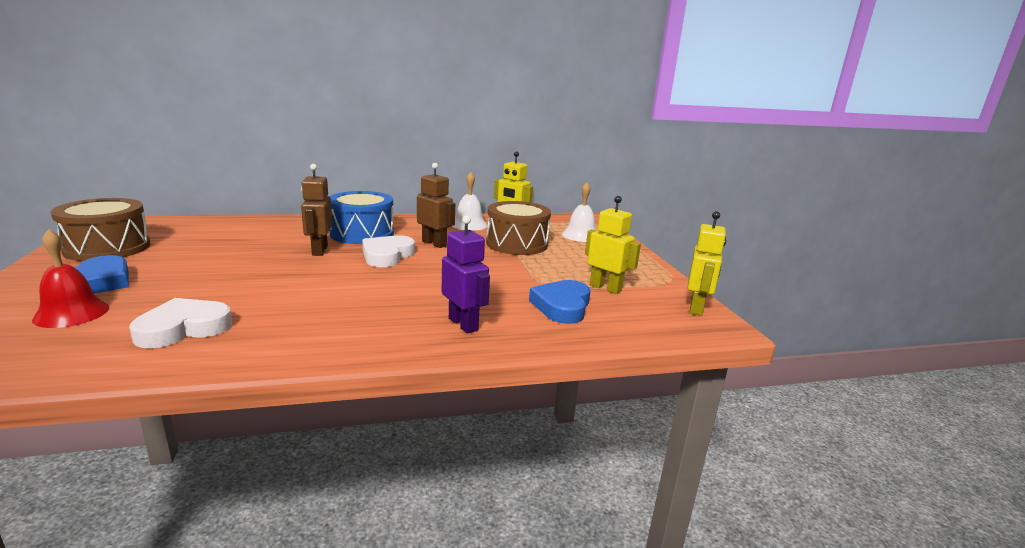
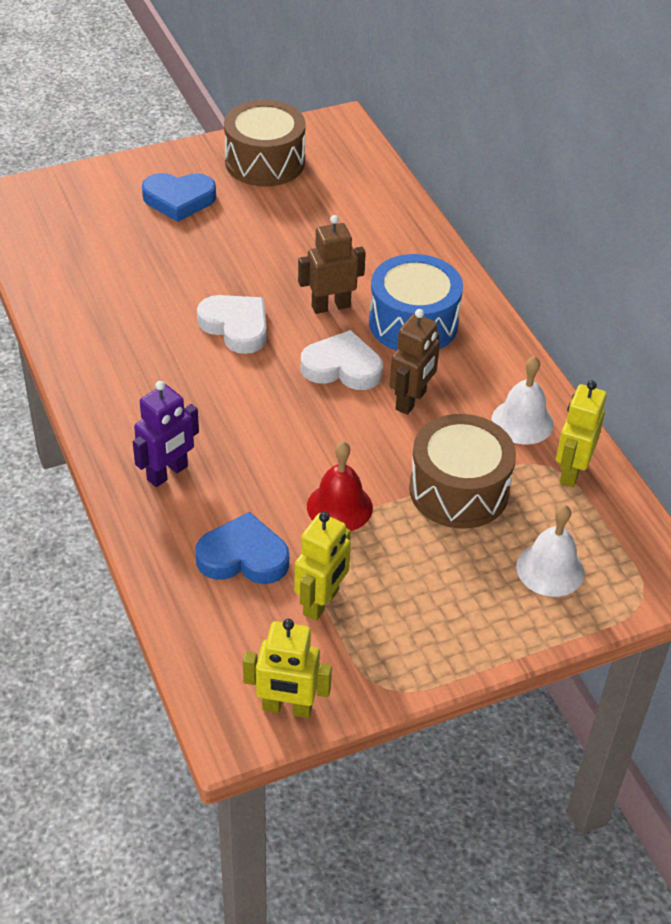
camera: 80 degrees right, 25 degrees up
red bell [32,229,109,328] -> red bell moved to [307,441,373,531]
white heart [129,298,232,348] -> white heart moved to [197,295,267,354]

